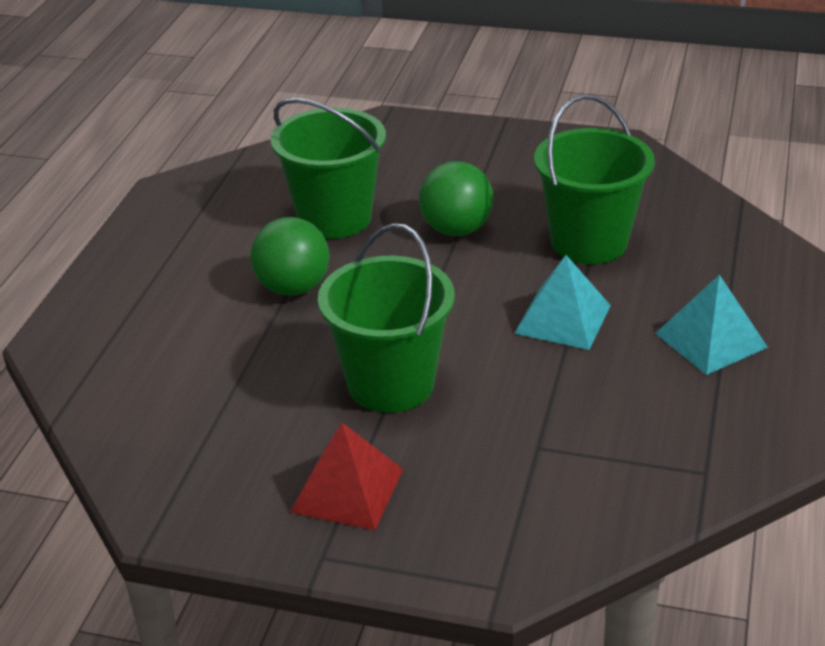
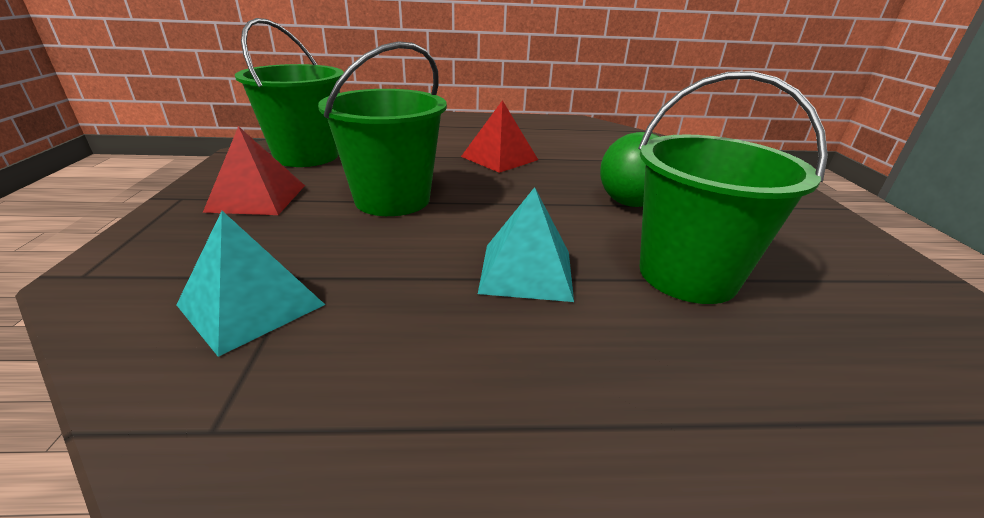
camera: 70 degrees right, 5 degrees down
green ball [250,217,330,296] -> red pyramid [461,100,538,173]
green bucket [271,98,386,239] -> green bucket moved to [235,18,344,167]
turquoise pyramid [655,275,768,375] -> turquoise pyramid moved to [176,211,325,357]

